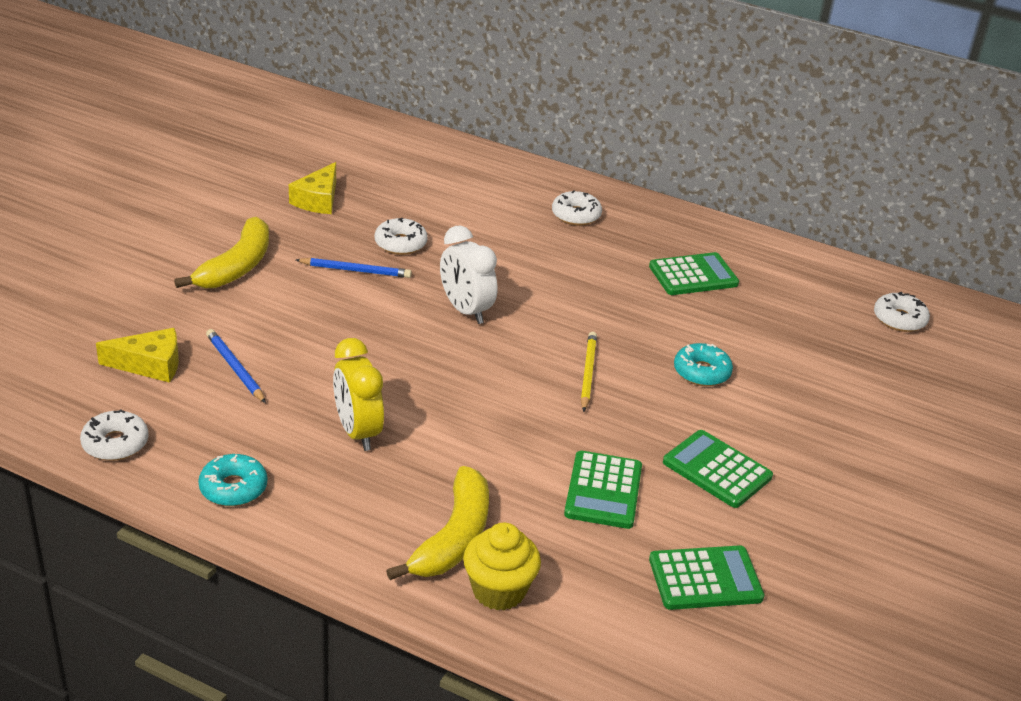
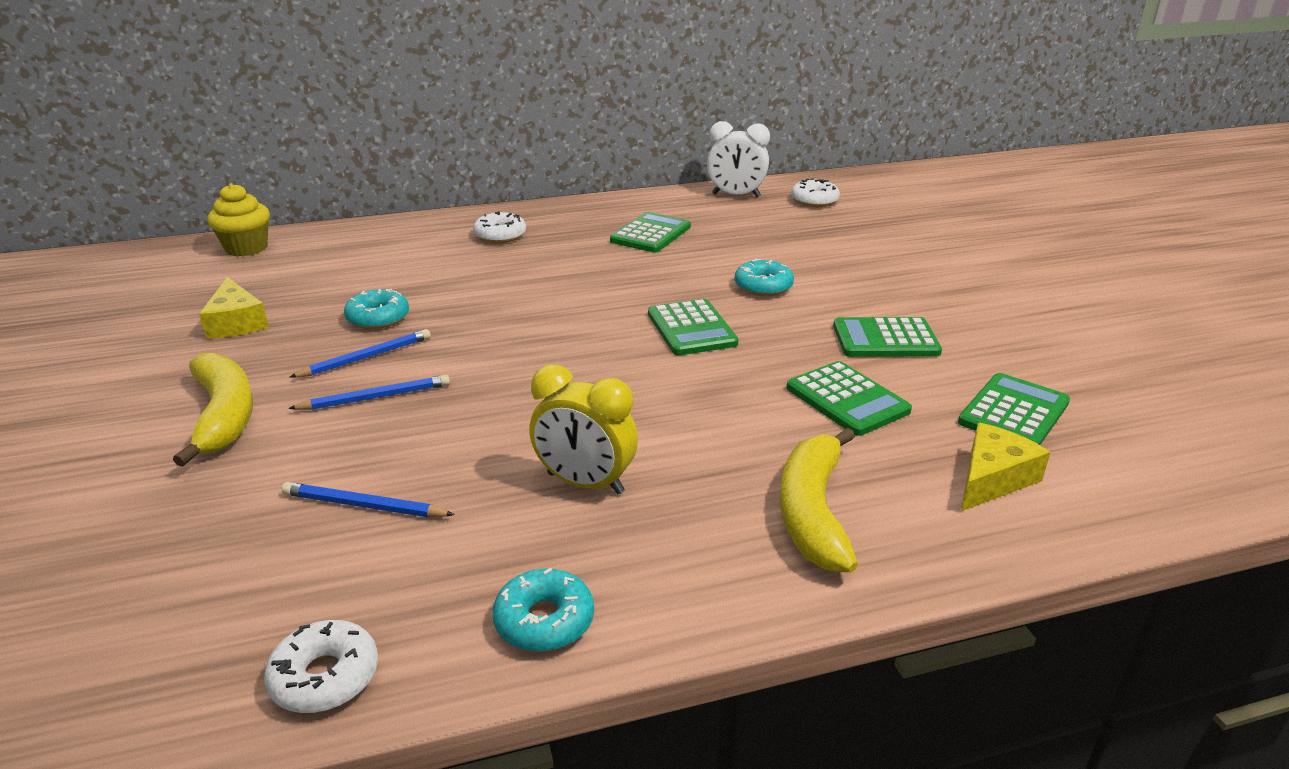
camera: 40 degrees left, 5 degrees down
yellow cheese [96,328,179,383] -> yellow cheese moved to [961,423,1051,511]
white donut [375,218,428,255] -> turquoise donut [344,289,409,329]
yellow banana [386,466,489,580] -> yellow banana turned 150 degrees counterclockwise [780,428,858,572]
white clock [440,226,498,324] -> white clock moved to [707,121,770,197]
yellow cupcake [463,523,541,610] -> yellow cupcake moved to [207,183,270,256]
yellow pencil [581,332,597,412] -> green calculator [648,299,739,355]
none -> blue pencil [288,375,450,410]

